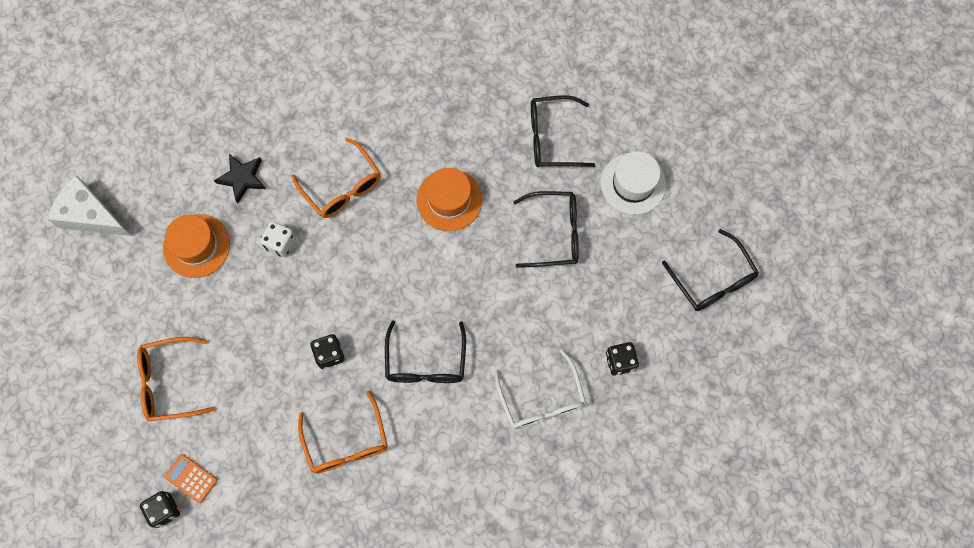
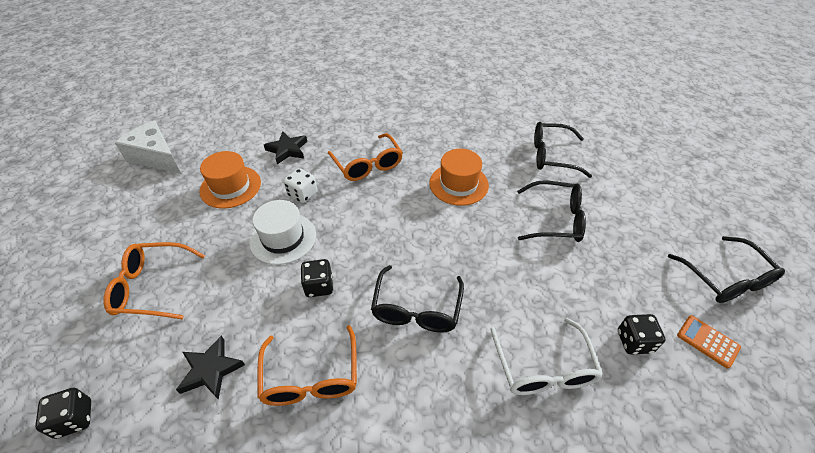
camera: 10 degrees right, 25 degrees down
orange calculator [164,454,217,503] -> orange calculator moved to [677,315,741,369]
white hat [601,151,666,215] -> white hat moved to [249,200,316,265]
none -> black star [176,335,245,400]

